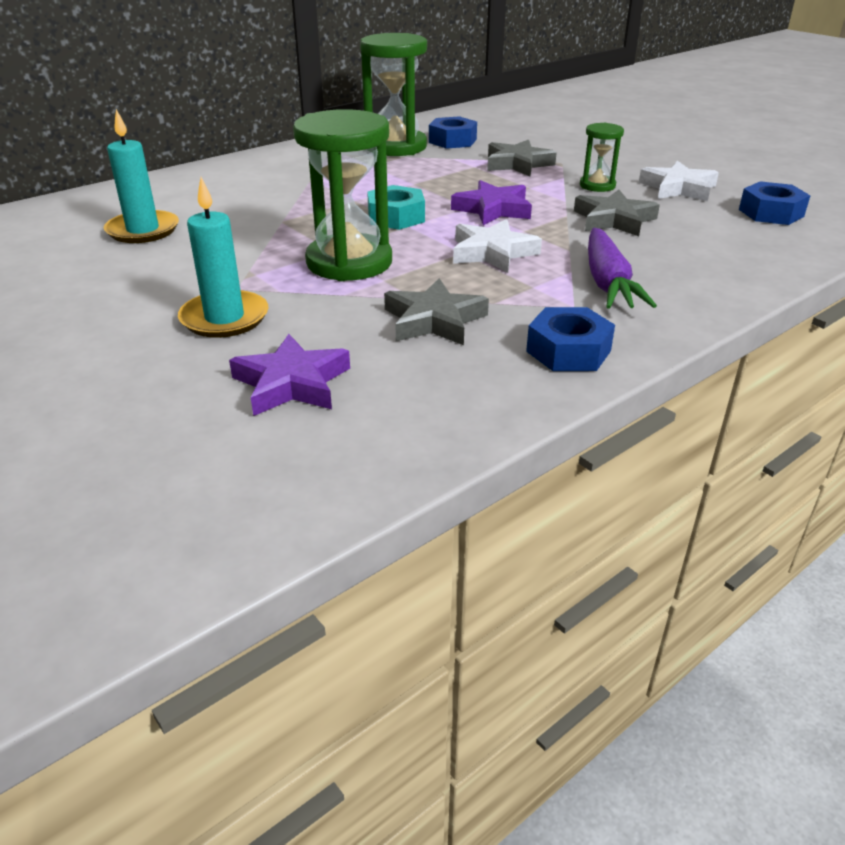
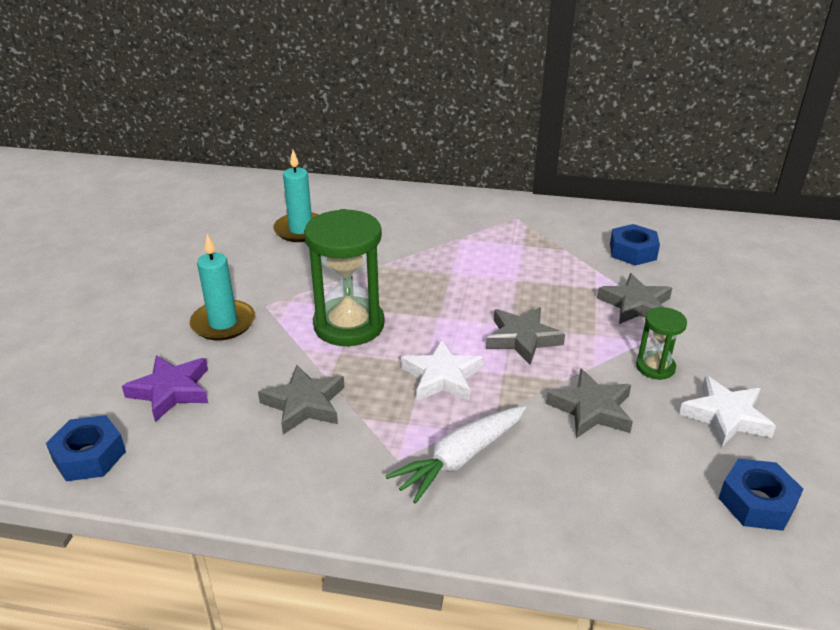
camera: 50 degrees right, 0 degrees up
green hourglass [360,33,427,156] -> none
turquoise nut [367,185,425,230] -> none
purple star [451,180,532,225] -> grey star [486,307,565,365]
blue nut [526,307,615,371] -> blue nut moved to [46,415,126,481]
purple carrot [588,228,657,309] -> white carrot [386,406,526,504]

